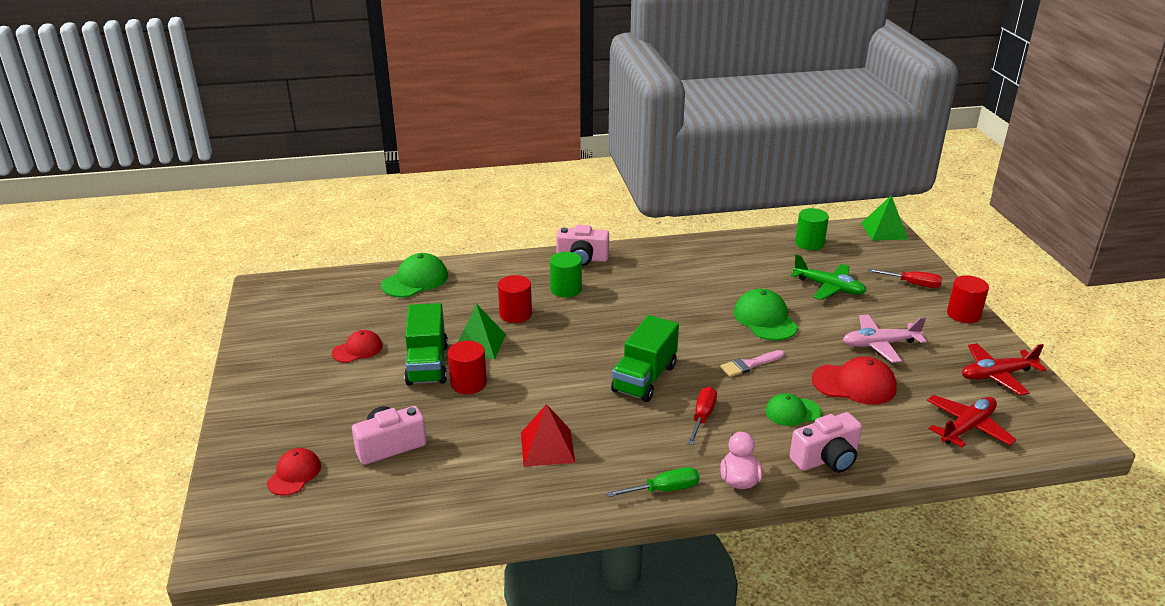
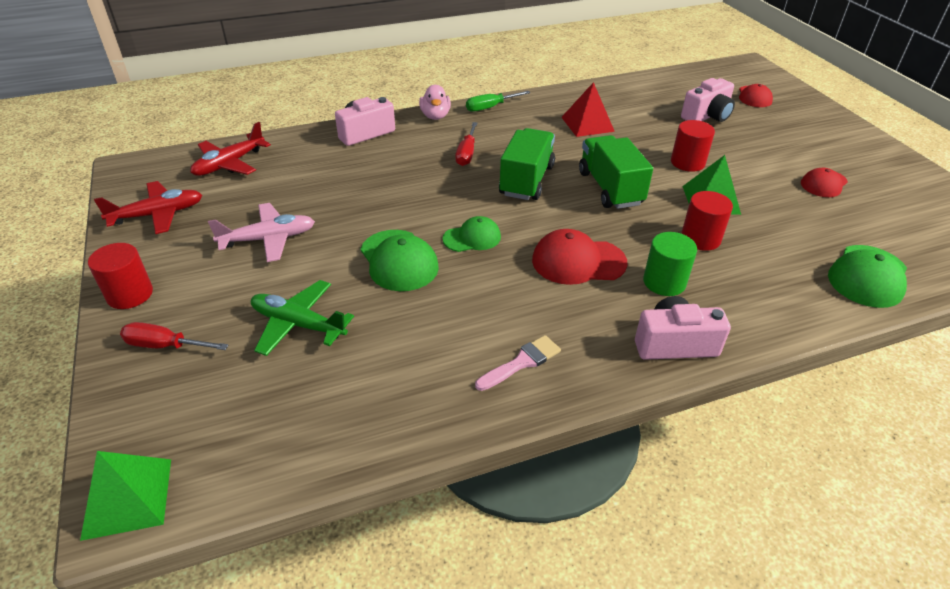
camera: 170 degrees right, 10 degrees up
green truck [404,303,448,386] -> green truck moved to [579,135,653,209]
pink brush [720,350,784,377] -> pink brush moved to [475,335,561,391]
green cap [765,393,822,426] -> green cap moved to [442,216,501,252]
green cylinder [795,208,829,250] -> none
red cap [812,357,897,405] -> red cap moved to [532,229,627,285]

